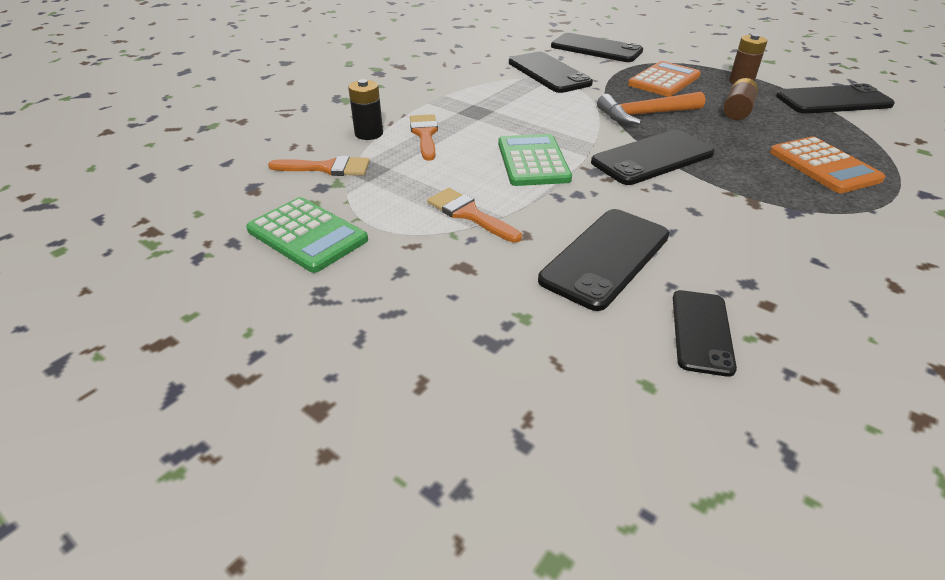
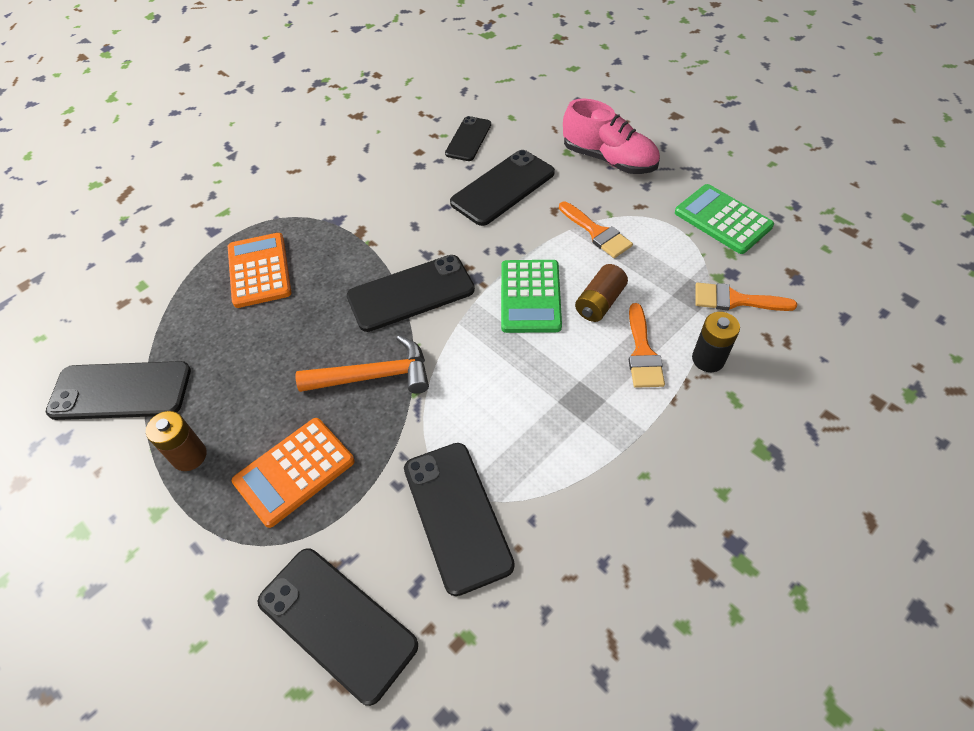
camera: 170 degrees left, 15 degrees up
brown battery [723,78,759,120] -> brown battery moved to [575,264,628,322]
none -> pink shoe [563,98,660,174]

